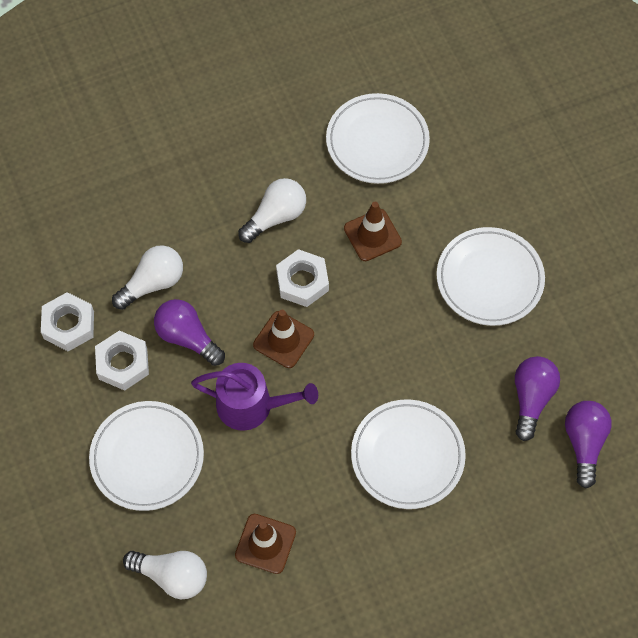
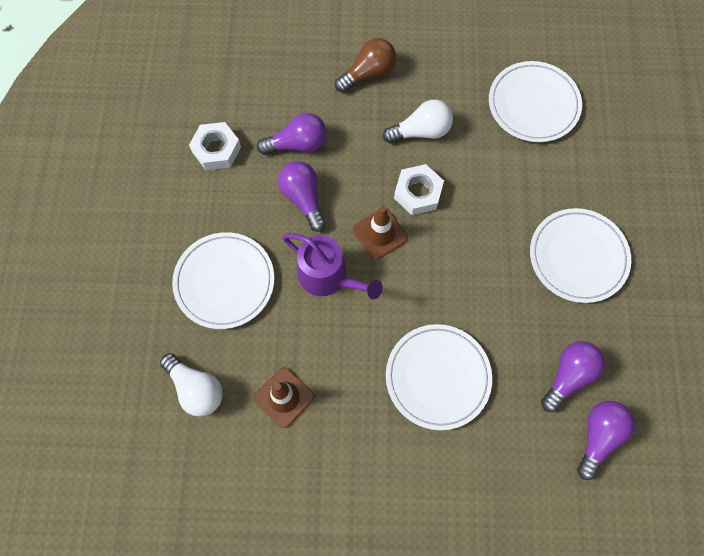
camera: 25 degrees right, 5 degrees up
white nut [95,331,149,390] -> none
white light bulb [112,245,183,310] -> purple light bulb [257,113,327,155]
brown traffic cone [344,202,402,261] -> none
none -> brown light bulb [335,38,396,93]

